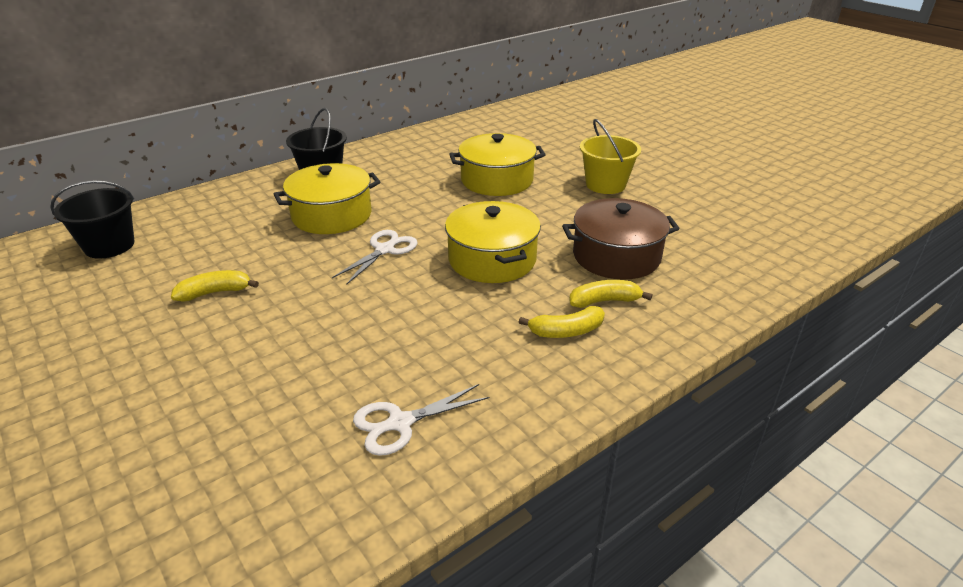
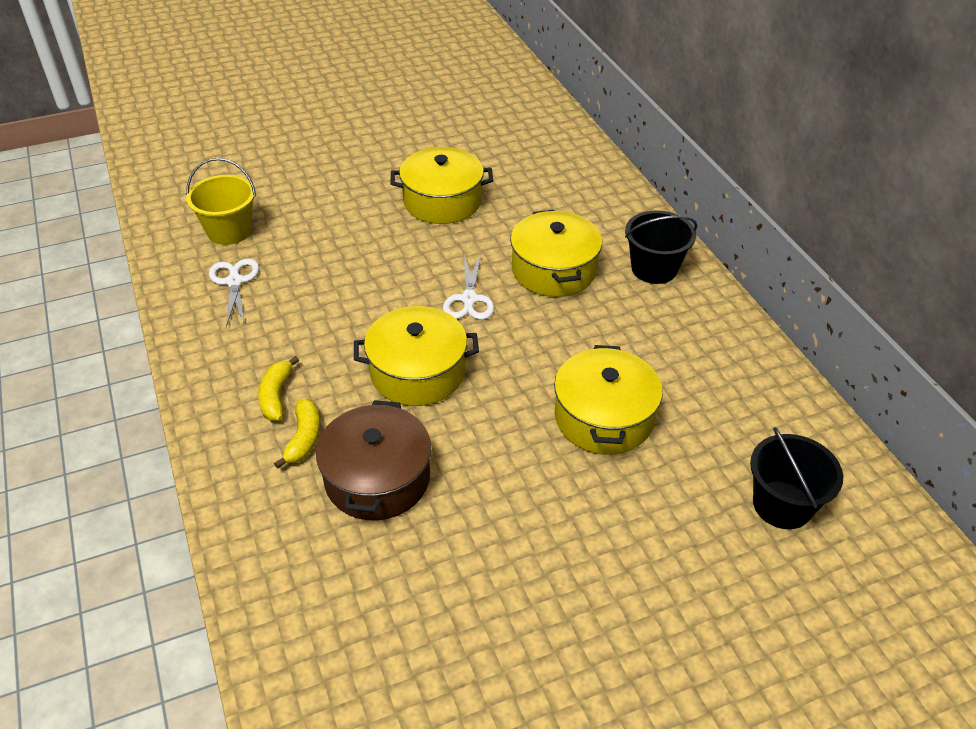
camera: 105 degrees right, 10 degrees up
black bucket [50,180,134,259] -> black bucket moved to [750,427,843,529]
yellow banana [171,270,259,302] -> yellow pot [391,147,493,224]
white scissors [332,230,417,285] -> white scissors turned 45 degrees clockwise [443,254,494,320]
yellow bucket [580,119,641,194] -> yellow bucket moved to [186,158,256,245]

